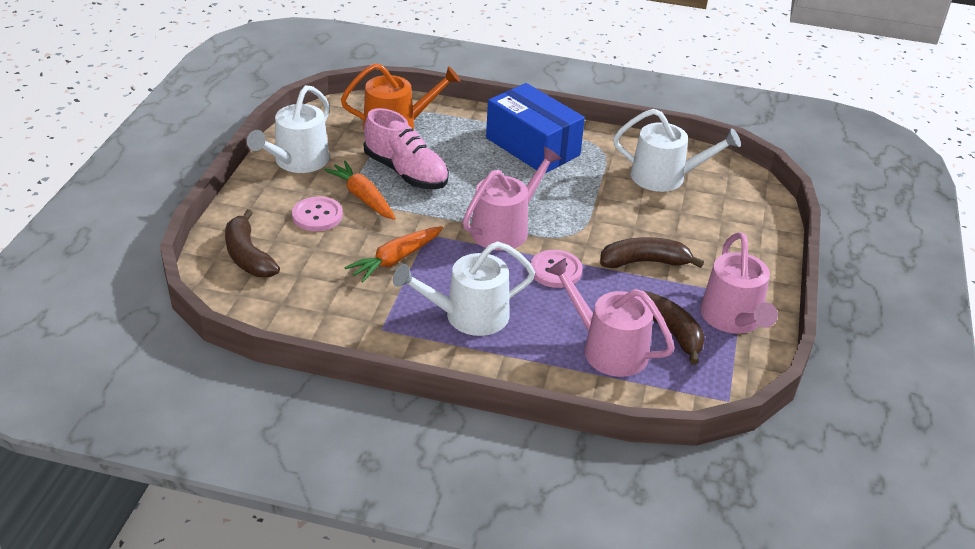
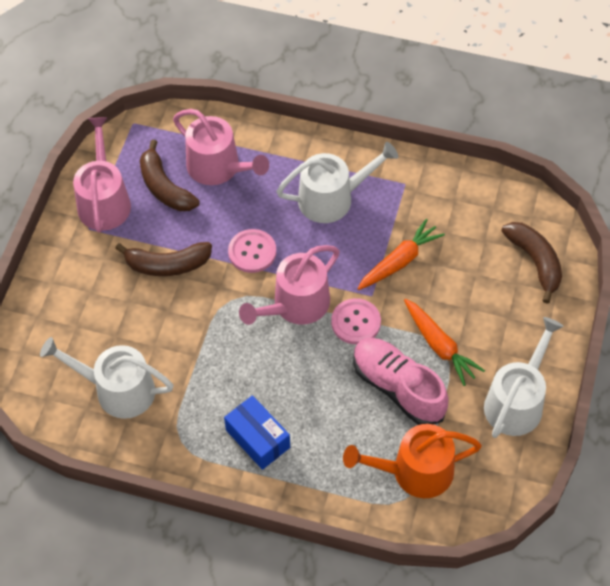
camera: 175 degrees left, 20 degrees up
pink button [292,196,343,231] -> pink button moved to [331,298,381,344]
blue box [486,83,585,173] -> blue box [224,395,290,470], size x0.61

